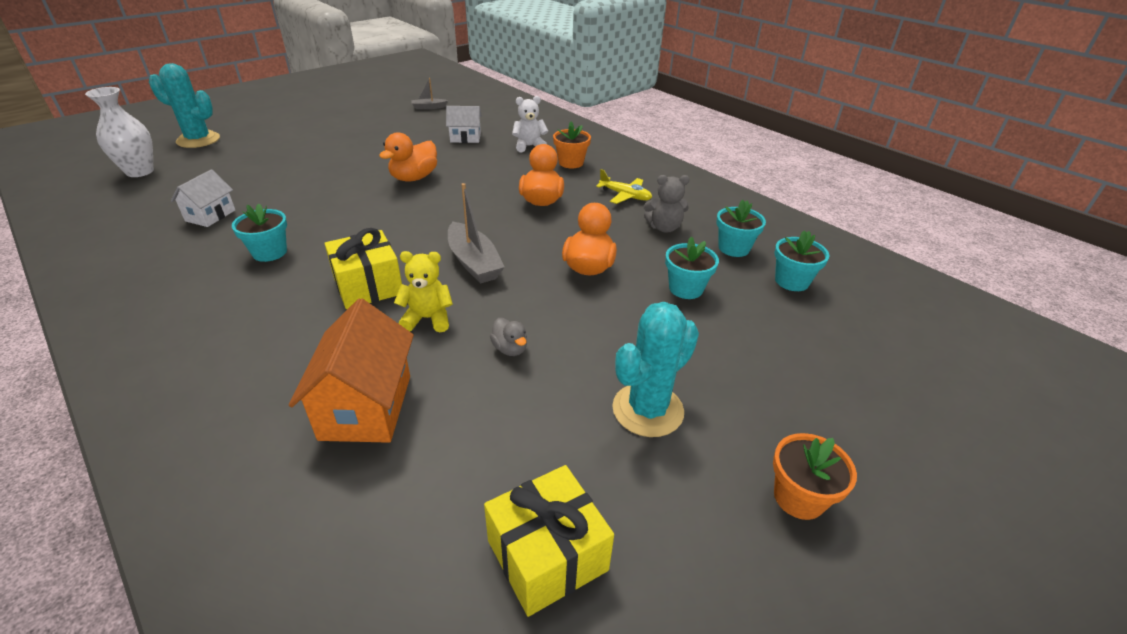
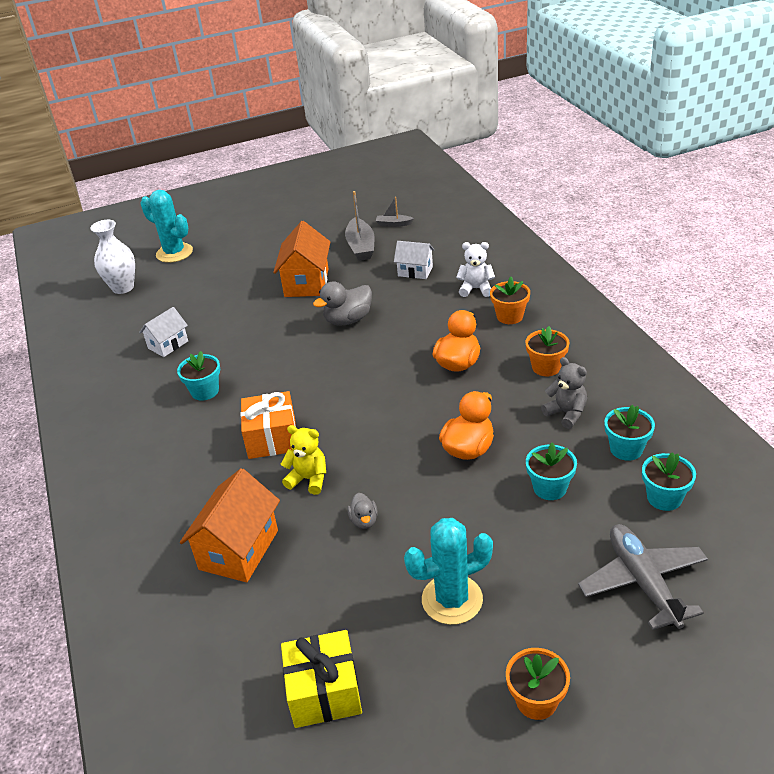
camera: 25 degrees right, 0 degrees up
yellow gift [324,228,402,309] -> orange gift [240,391,296,459]
orange duck [379,132,437,182] -> grey duck [313,281,372,326]
grey boat [448,183,505,284] -> grey boat moved to [345,191,374,261]
yellow plane [596,169,652,204] -> orange flower pot [525,326,569,376]
grey teddy bear [644,175,690,233] -> grey teddy bear turned 150 degrees counterclockwise [541,357,587,429]
none -> orange house [273,221,330,297]
none -> grey plane [578,524,708,630]

